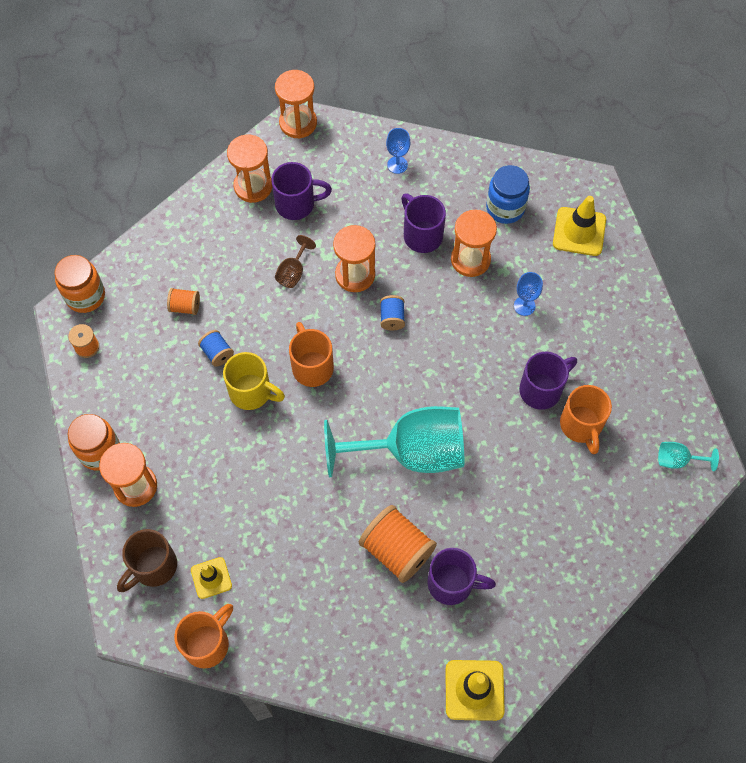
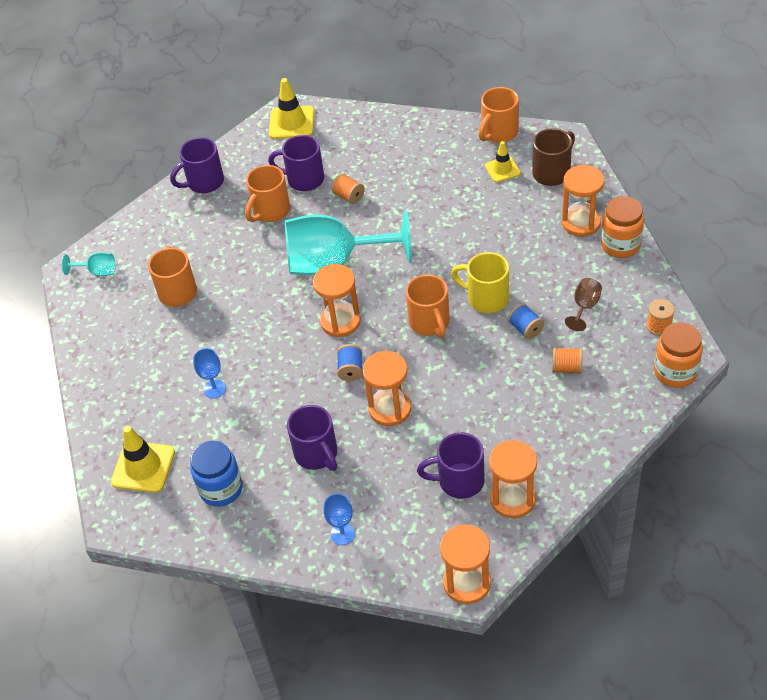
camera: 175 degrees left, 15 degrees down
brown goblet [275,235,316,288] -> brown goblet moved to [565,278,602,331]
orange spool [359,505,437,583] -> orange spool [331,173,365,204], size x0.51
orange hourglass [451,210,497,277] -> orange hourglass moved to [313,264,361,337]
purple mug [519,352,577,410] -> purple mug moved to [170,137,224,193]
none -> orange mug [245,165,290,222]

